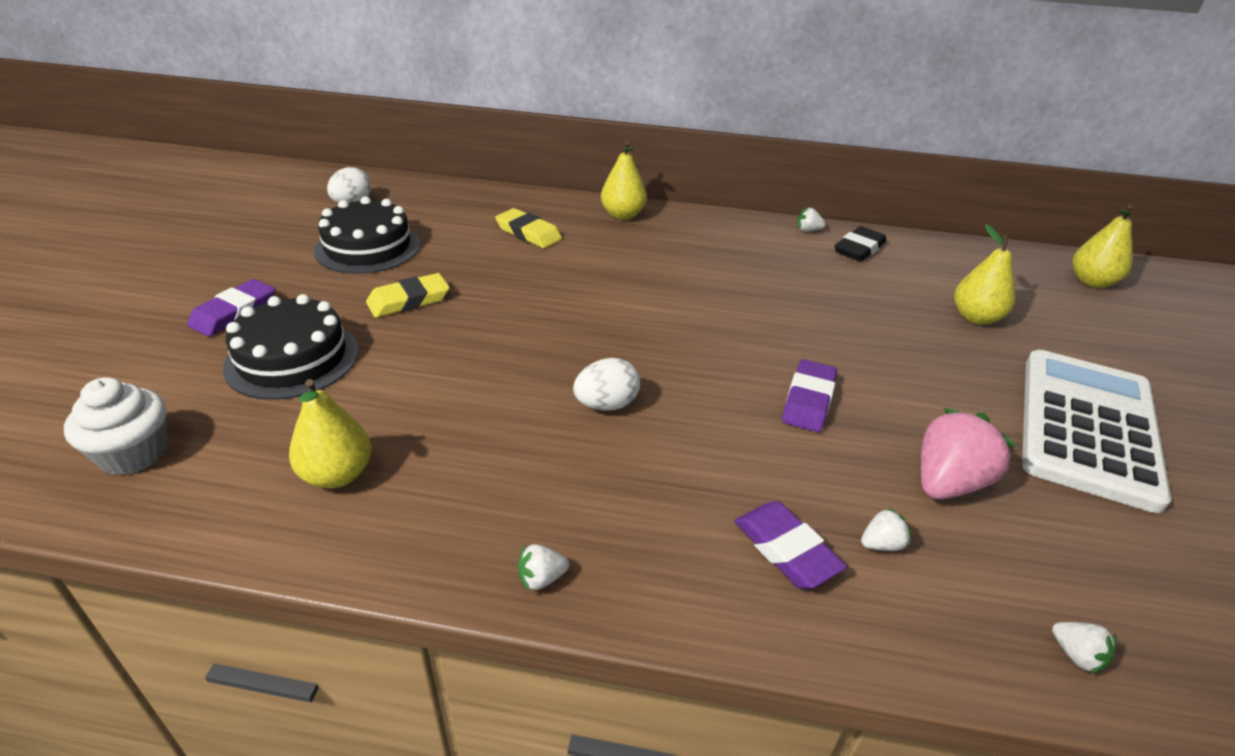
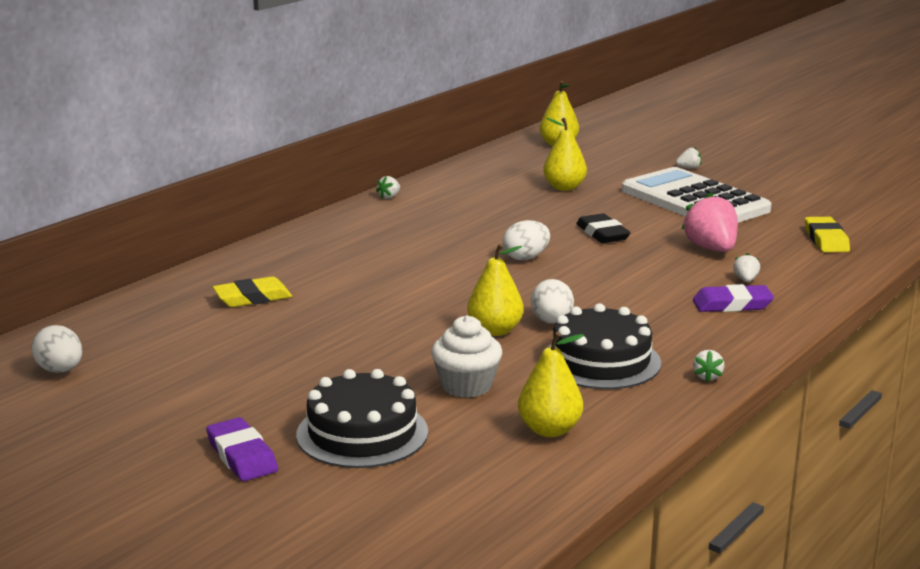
camera: 60 degrees left, 15 degrees down
white cupcake [64,377,167,475] -> white cupcake moved to [431,315,502,398]
black cake [314,196,420,274] -> black cake moved to [548,303,661,389]
yellow eraser [366,273,450,318] -> yellow eraser moved to [805,217,850,252]
yellow pear [601,141,647,220] -> yellow pear moved to [467,244,524,336]
purple eraser [782,359,837,432] -> none
black eraser [834,226,886,262] -> black eraser moved to [576,213,631,243]
white strawberry [1052,622,1117,674] -> white strawberry moved to [676,147,701,169]
none -> white egg [502,220,550,260]

